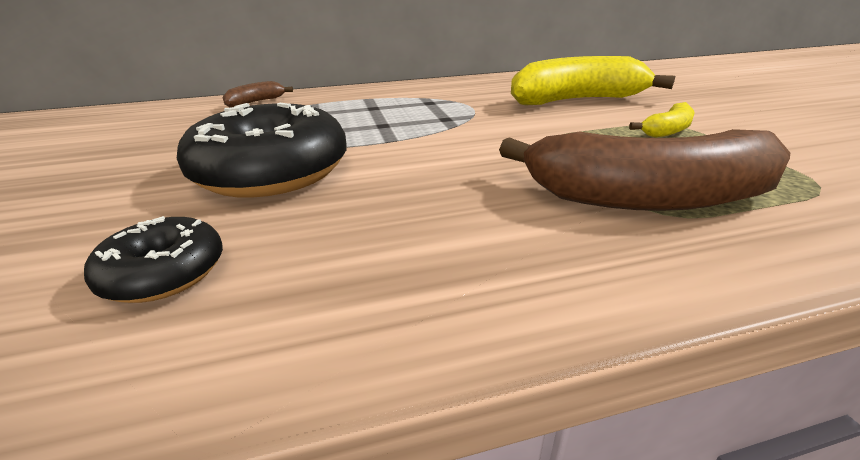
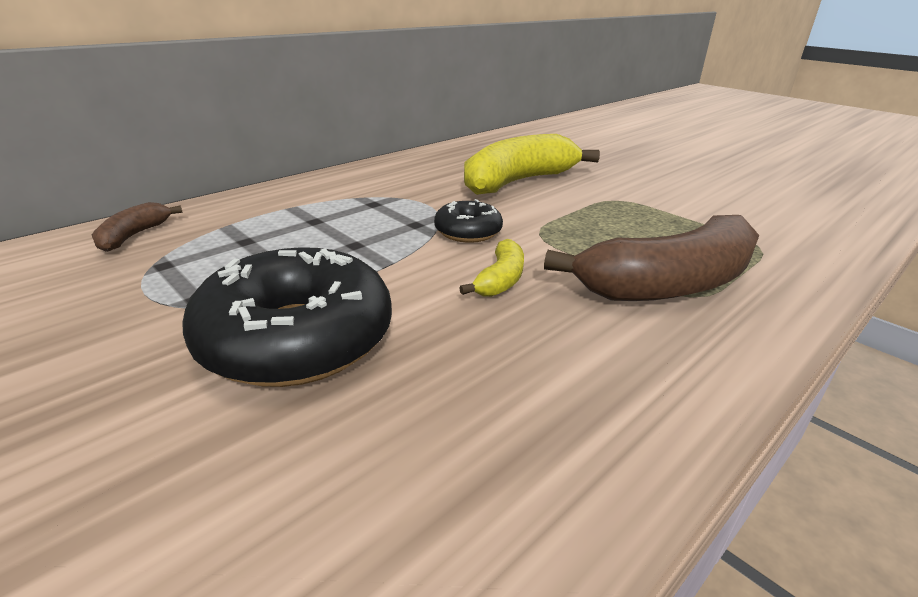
camera: 30 degrees left, 0 degrees up
black donut [84,216,223,303] -> black donut moved to [434,199,503,243]
yellow banana [629,102,694,138] -> yellow banana moved to [459,239,524,297]

